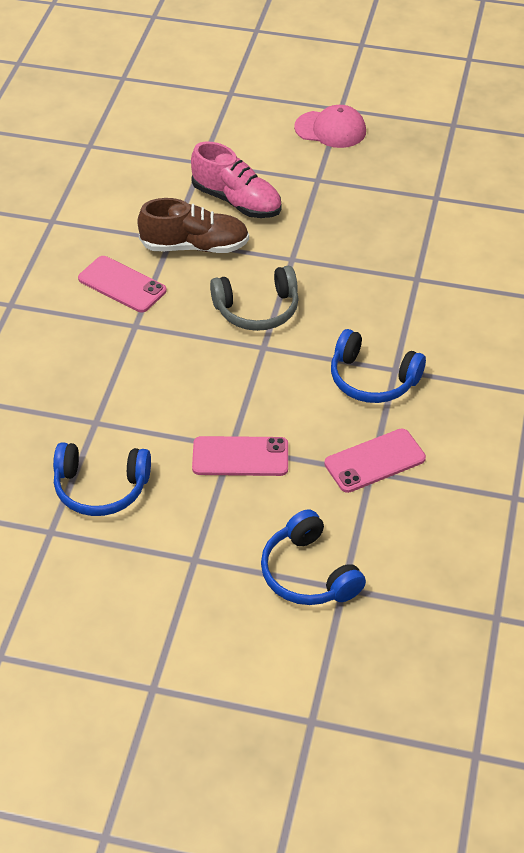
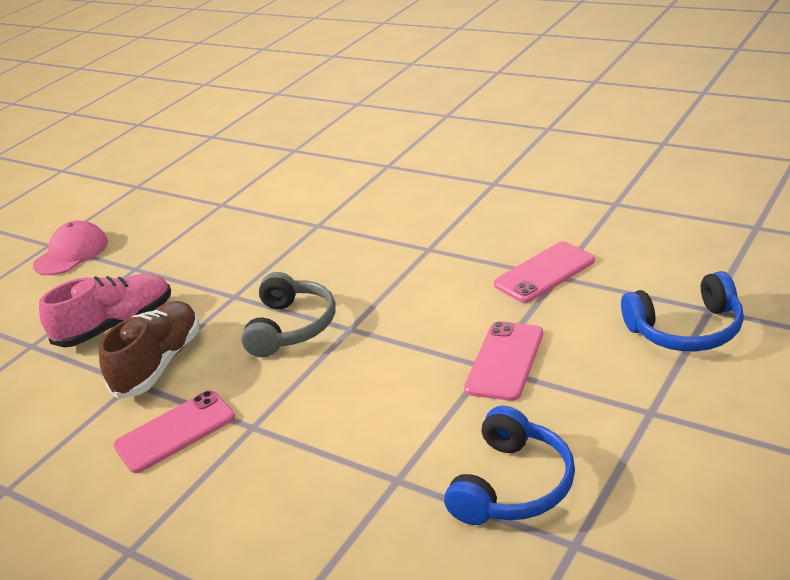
camera: 65 degrees left, 15 degrees down
pink phone [324,429,426,493] -> pink phone turned 60 degrees clockwise [494,241,595,303]
blue headphones [331,329,426,403] -> none

